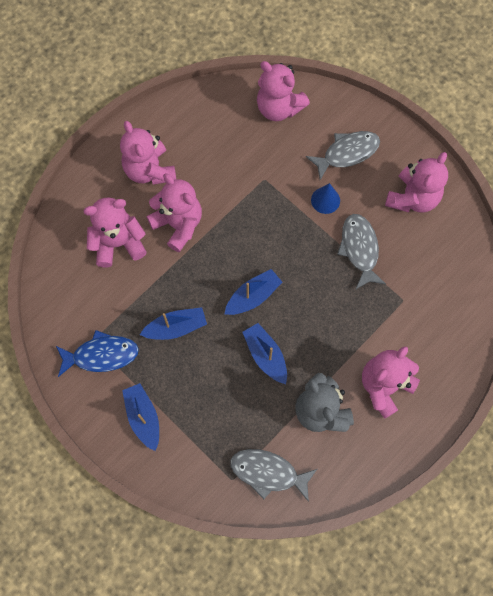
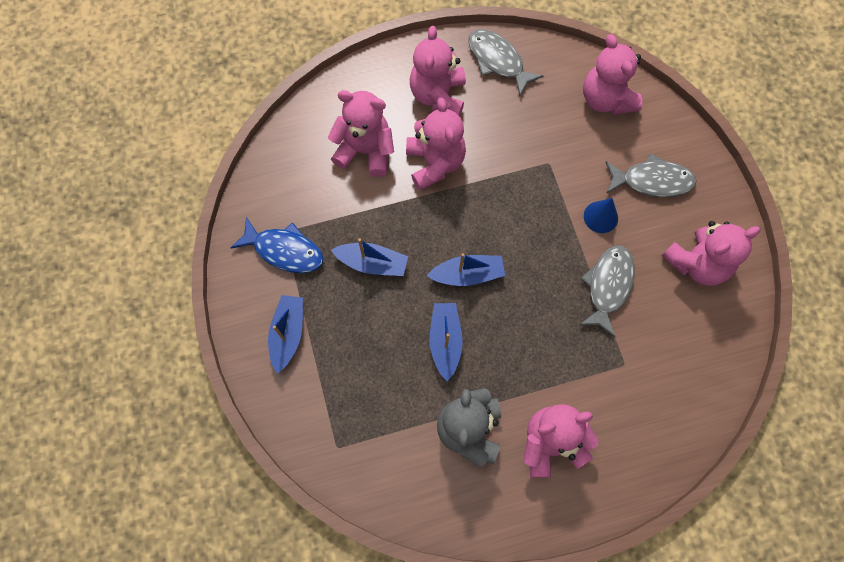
camera: 30 degrees right, 0 degrees up
grey fish [230,449,317,502] -> grey fish moved to [468,30,543,96]

